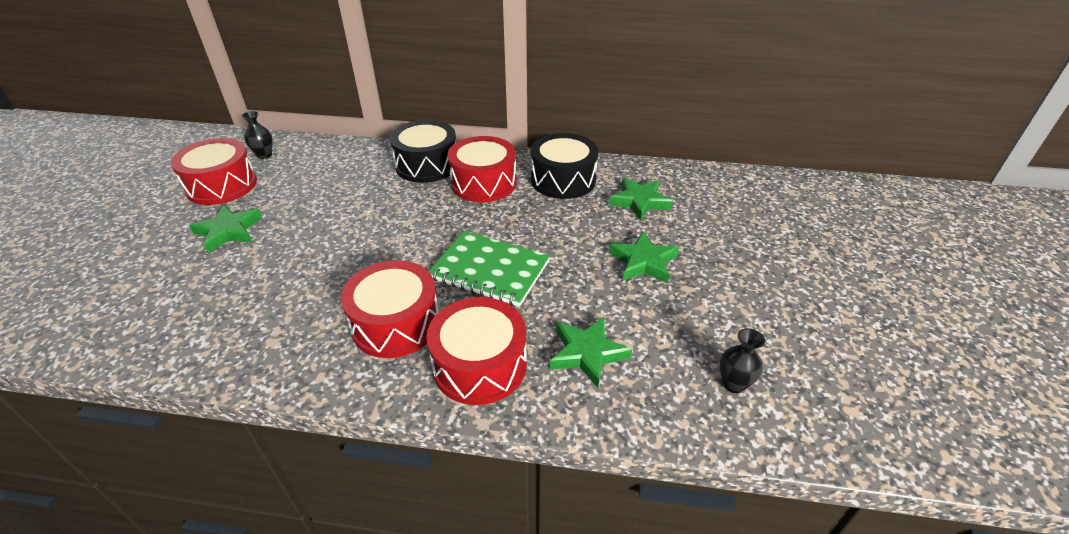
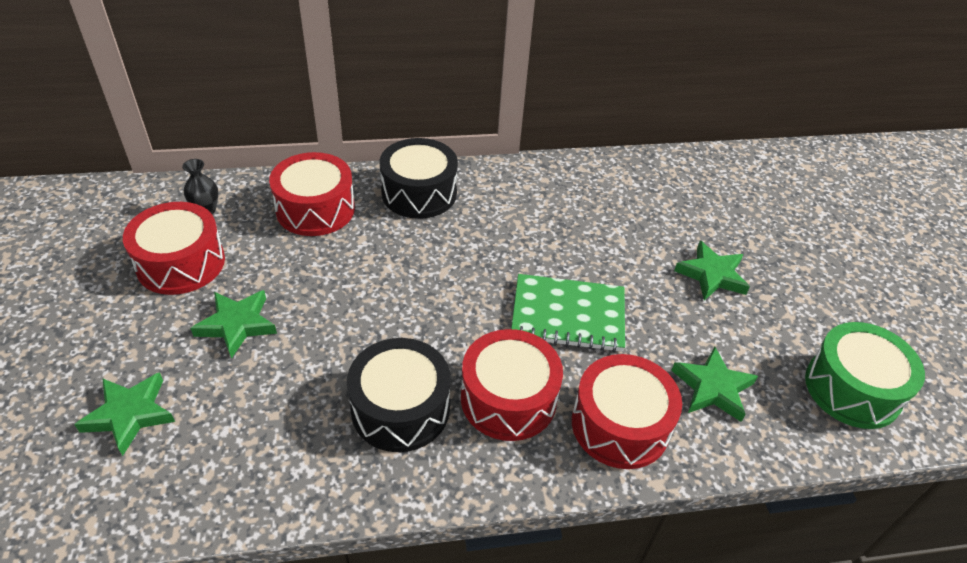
camera: 20 degrees left, 5 degrees up
red drum [447,136,517,202] -> red drum moved to [269,152,355,236]
black drum [531,133,599,199] -> black drum moved to [347,338,451,452]
green star [609,178,673,221] -> green star moved to [74,372,175,456]
black vase [719,328,765,393] -> green drum [805,322,925,429]

